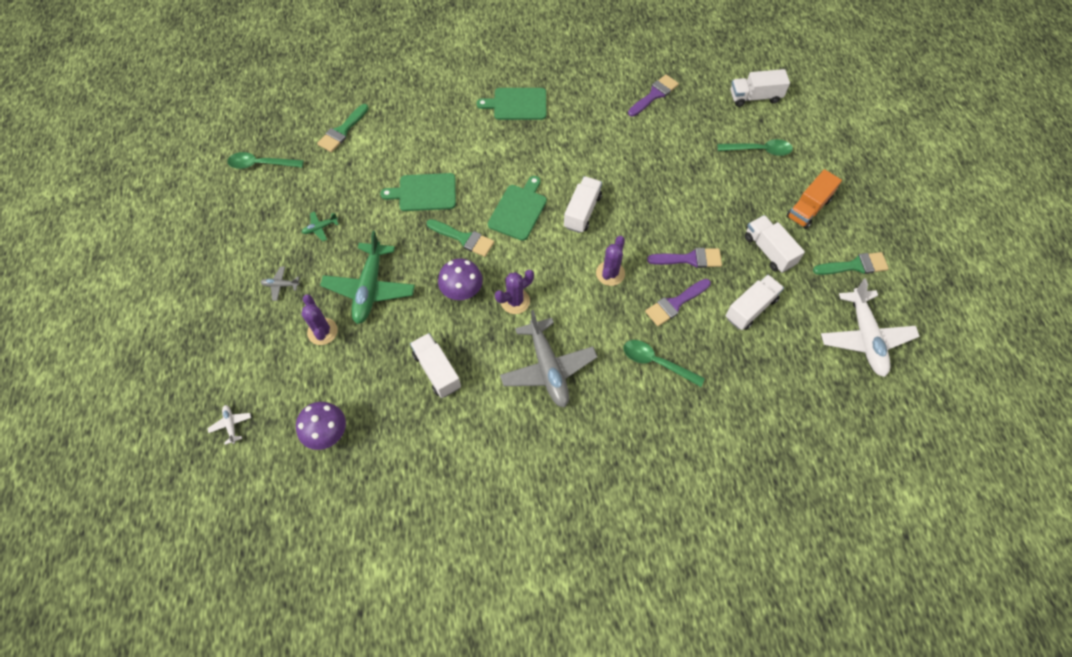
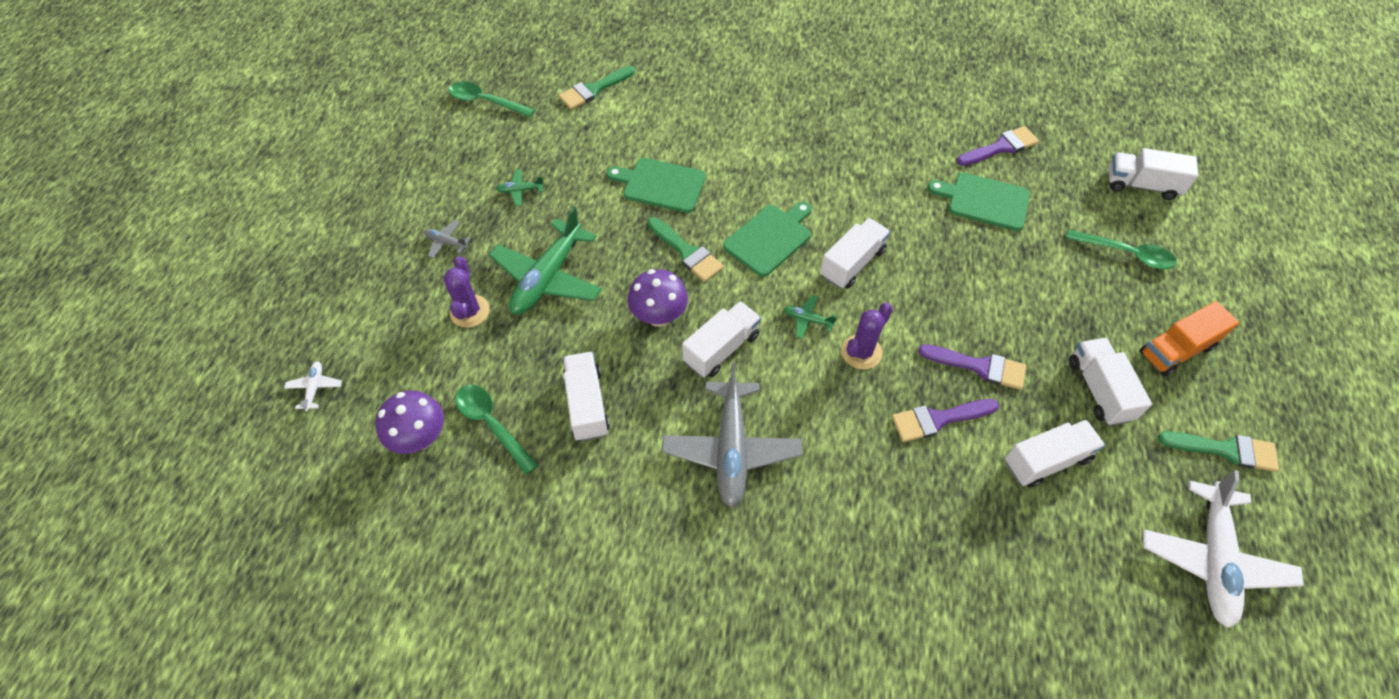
camera: 20 degrees right, 5 degrees down
green cutting board [476,88,546,120] -> green cutting board moved to [928,173,1030,231]
purple cactus [495,270,534,314] -> white truck [682,301,761,377]
green spoon [623,340,705,387] -> green spoon moved to [455,384,538,475]
none -> green plane [784,295,837,339]

